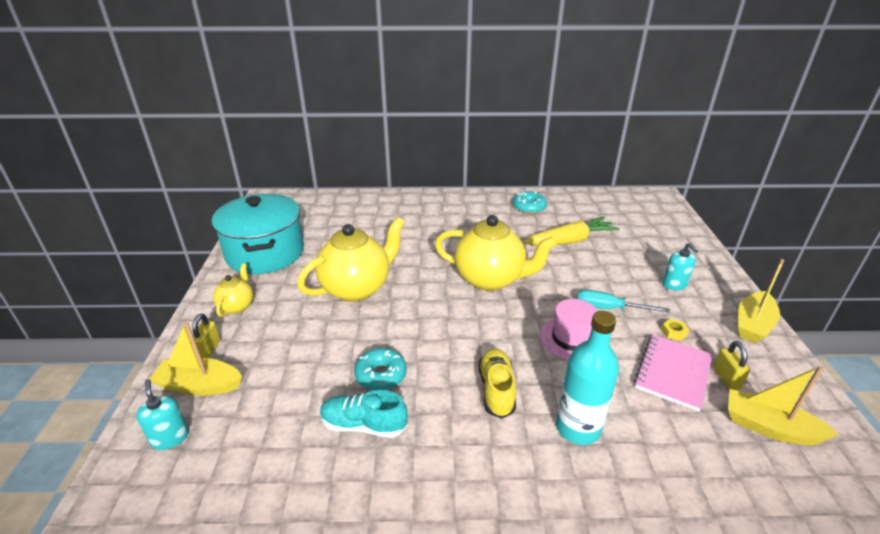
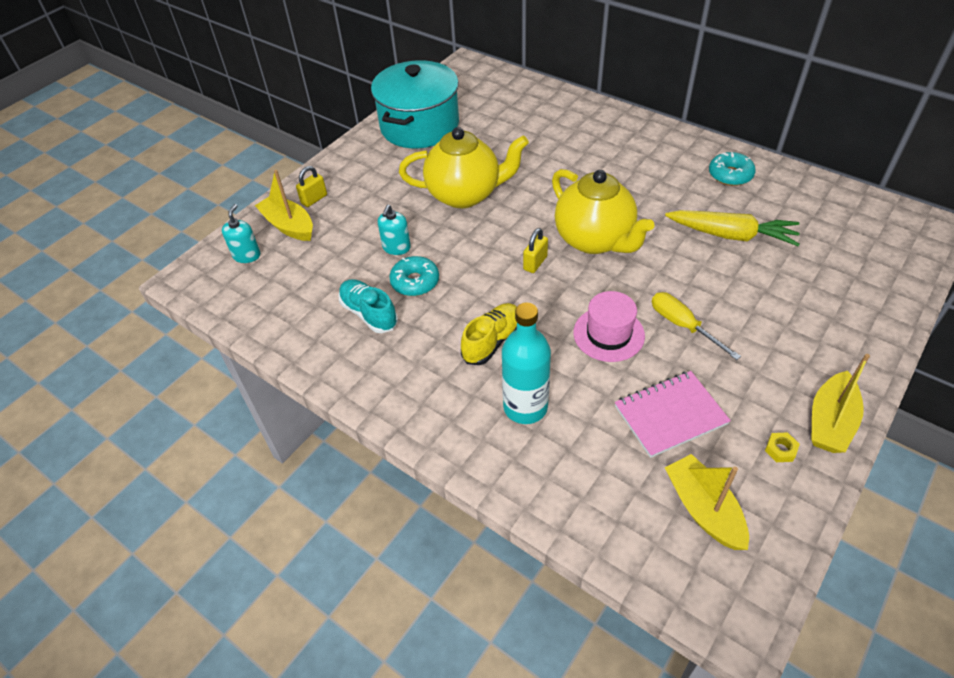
camera: 40 degrees right, 15 degrees up
yellow teapot [213,264,253,317] -> none
turquoise screwdriver [577,290,670,313] -> yellow screwdriver [652,292,741,360]
yellow nut [661,319,689,341] -> yellow nut moved to [765,432,800,462]
turquoise soap dispenser [662,243,698,291] -> turquoise soap dispenser moved to [378,205,411,255]
yellow padlock [714,341,750,390] -> yellow padlock moved to [523,228,548,273]
yellow boat [738,259,785,343] -> yellow boat turned 45 degrees counterclockwise [811,354,870,453]

